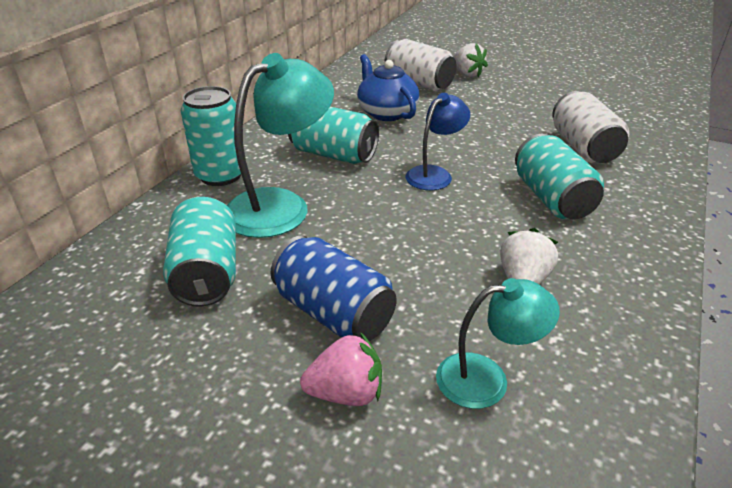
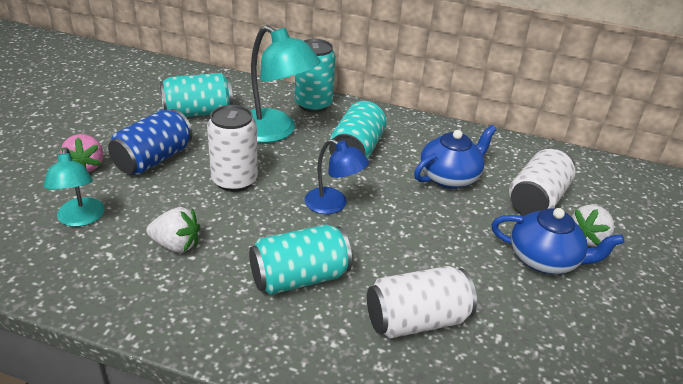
camera: 80 degrees right, 0 degrees up
none -> white can [207,105,258,192]
none -> blue teapot [491,208,624,274]

